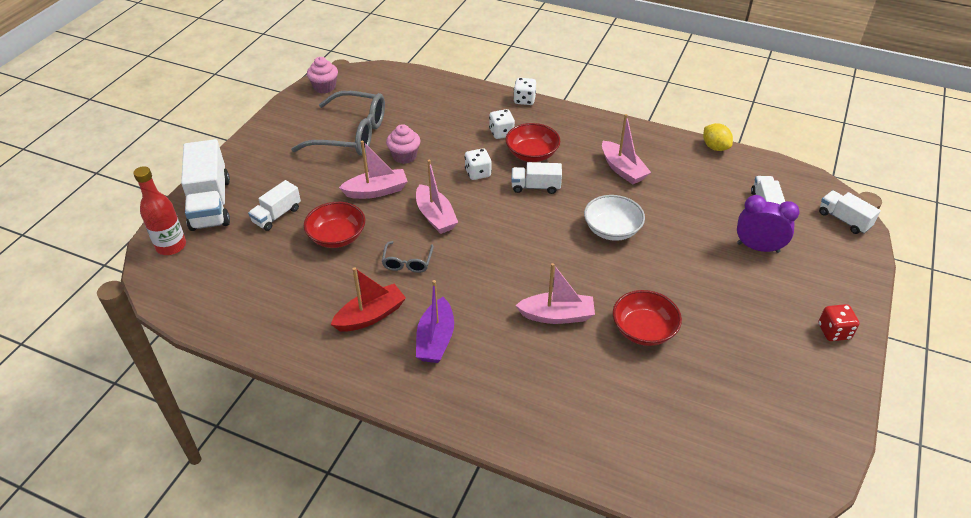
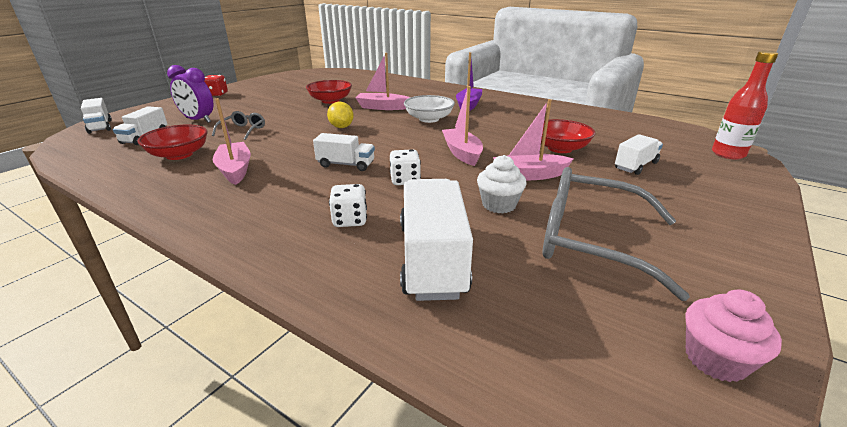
camera: 170 degrees left, 15 degrees down
white truck [181,139,230,231] -> white truck moved to [400,179,473,301]
red boat [331,267,406,332] -> none
grey glasses [382,241,434,273] -> grey glasses moved to [212,111,265,140]
pink cupcake [386,124,420,164] -> white cupcake [477,155,526,214]
red bowl [505,123,560,162] -> red bowl moved to [137,124,208,160]
white dice [513,78,536,105] -> none
white bowl [584,195,645,241] -> white bowl moved to [404,95,455,123]
yellow lemon [703,123,733,151] -> yellow lemon moved to [327,102,354,128]

